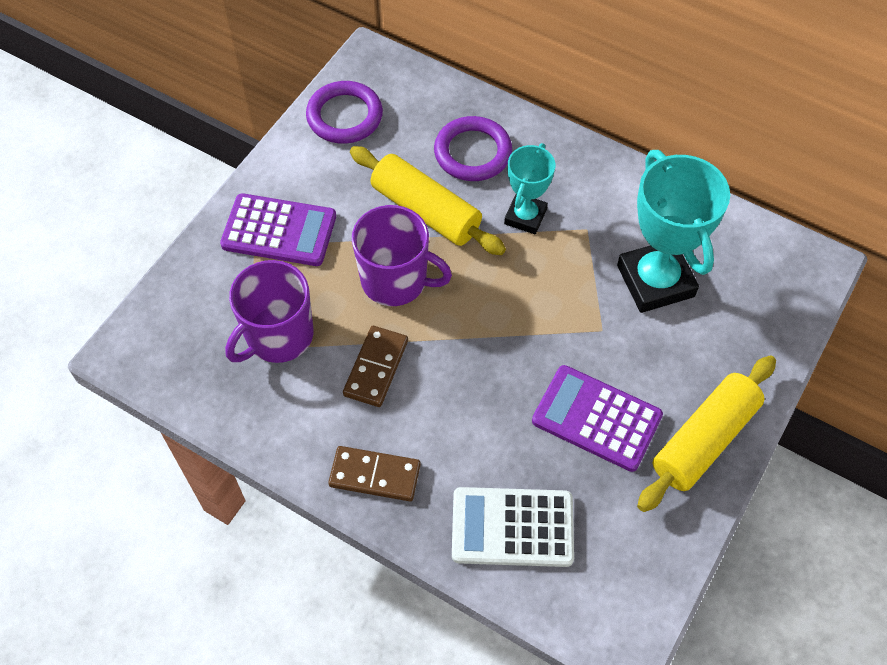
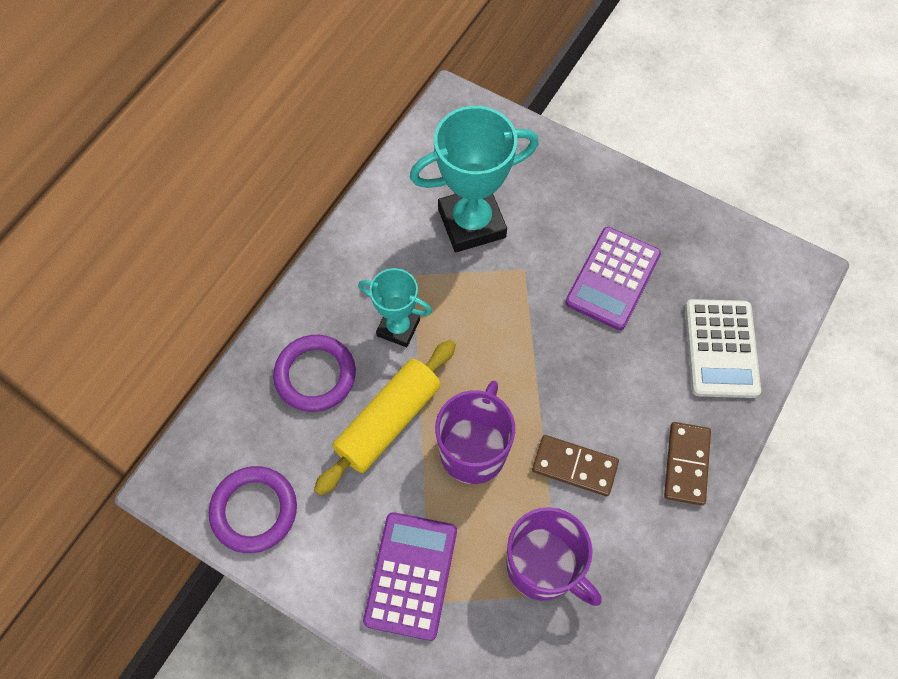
camera: 90 degrees left, 5 degrees up
yellow rolling pin [637,355,776,512] -> none

